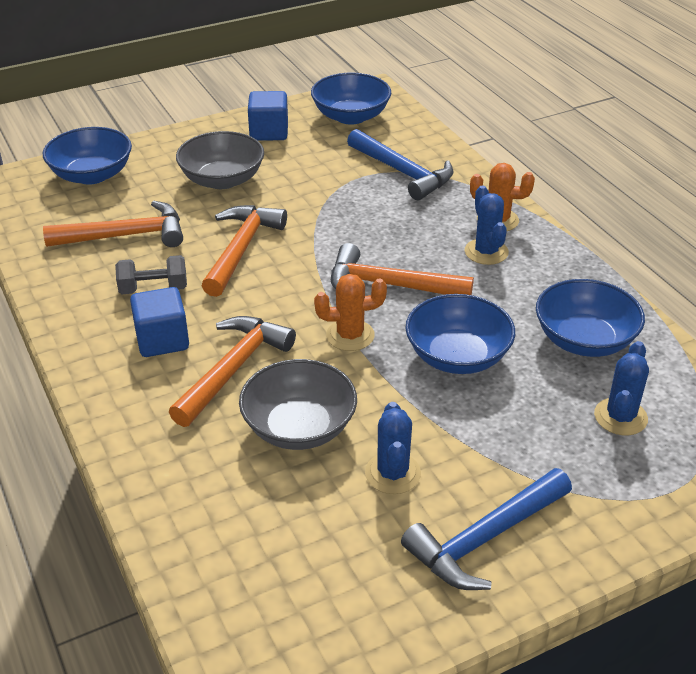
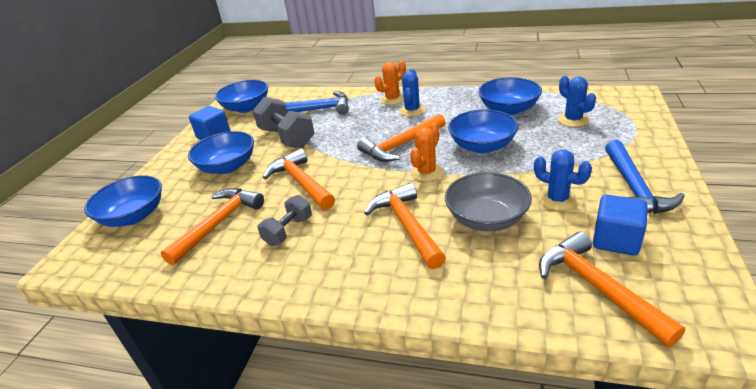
camera: 45 degrees left, 5 degrees down
blue cube [130,287,189,357] -> blue cube moved to [593,195,648,256]
grey bowl [176,131,264,189] -> blue bowl [188,131,254,174]
blue cactus [464,186,509,265] -> blue cactus turned 75 degrees clockwise [399,69,426,116]
none -> grey dumbbell [253,97,315,148]
none -> orange hammer [539,232,685,347]

